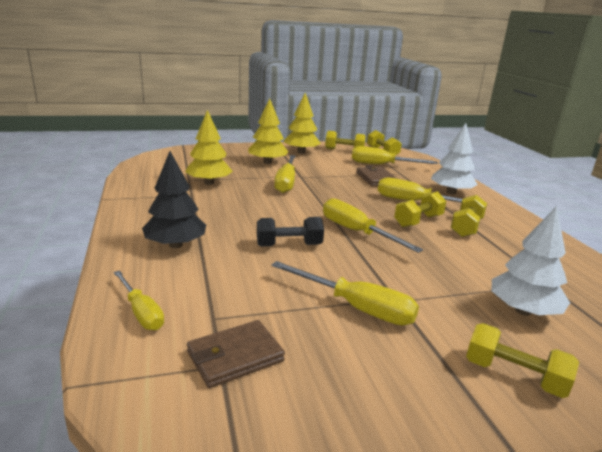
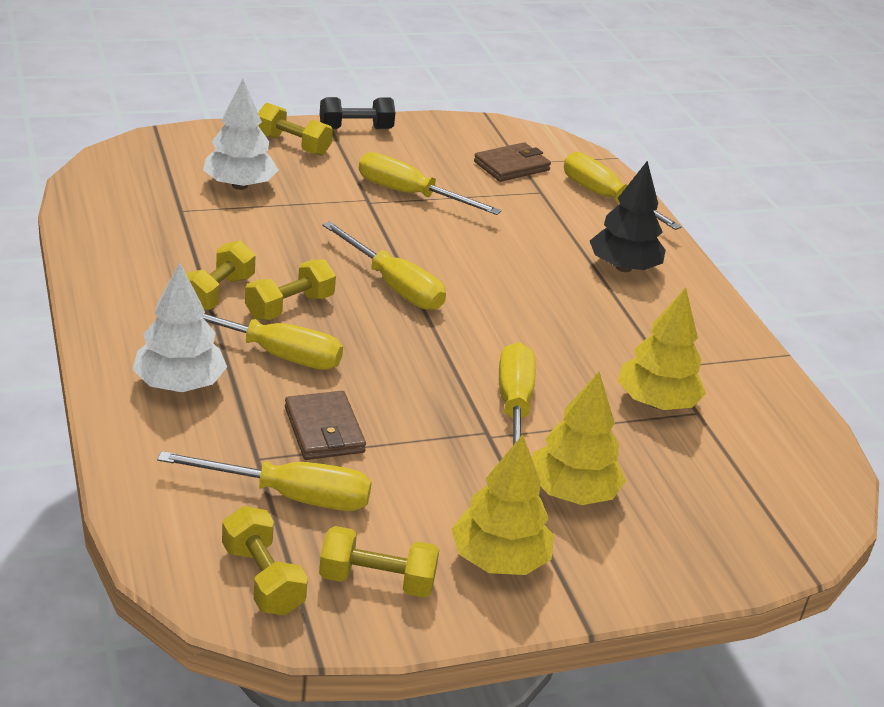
camera: 175 degrees right, 10 degrees up
yellow screwdriver [114,270,164,330] -> yellow screwdriver [564,152,682,230], size x1.52
black dumbbell [257,217,324,246] -> black dumbbell moved to [320,97,395,129]

